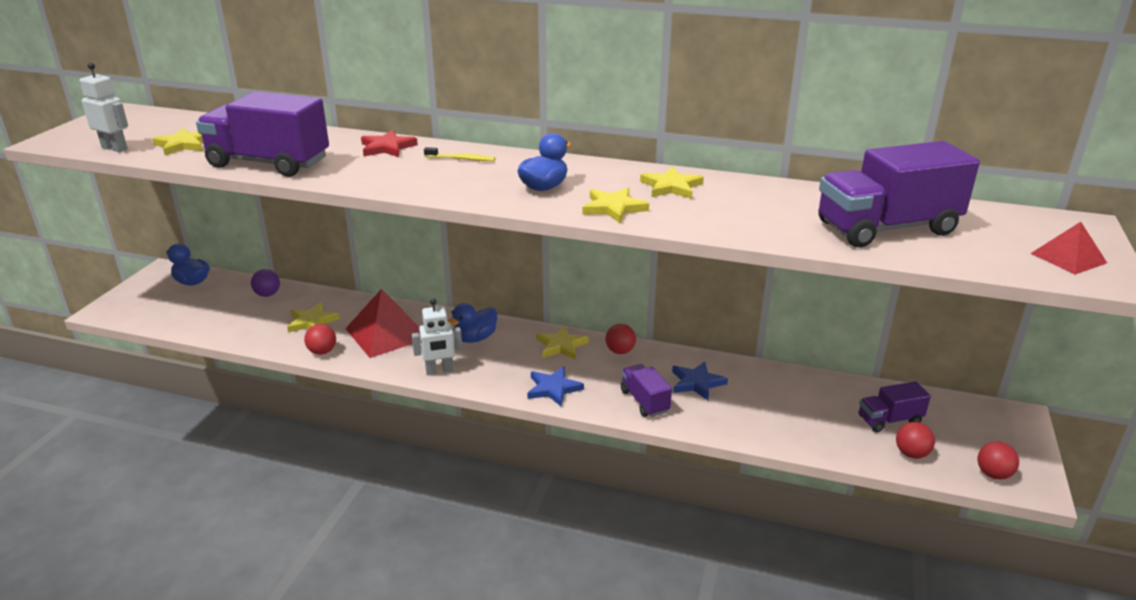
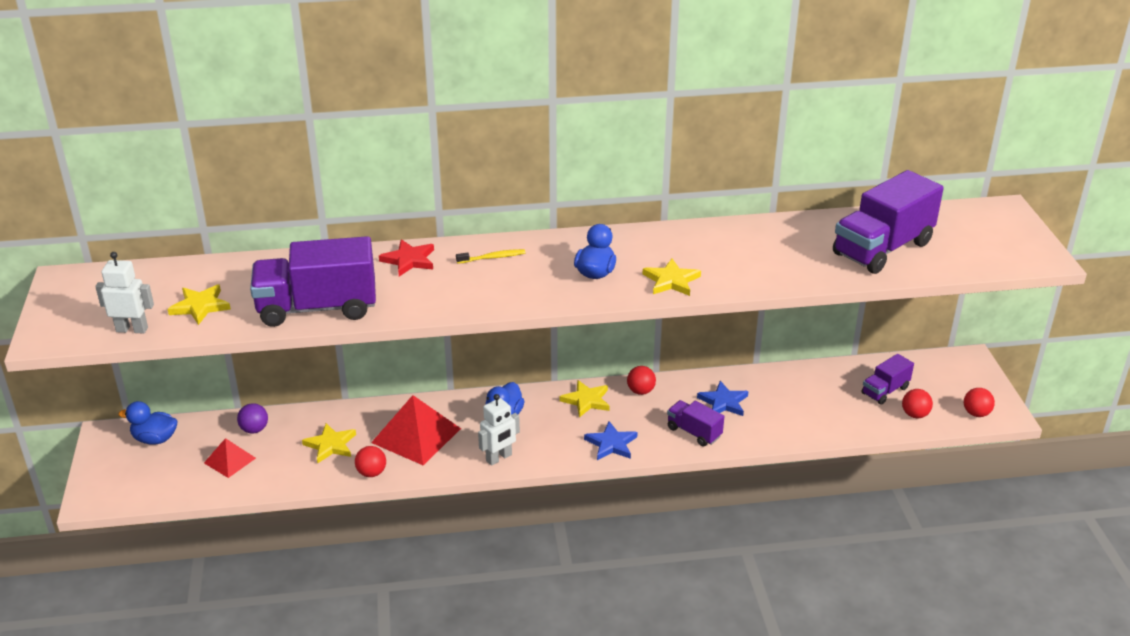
camera: 25 degrees left, 5 degrees up
yellow star [640,167,704,199] -> none
red pyramid [1030,222,1107,275] -> red pyramid moved to [204,438,256,478]

